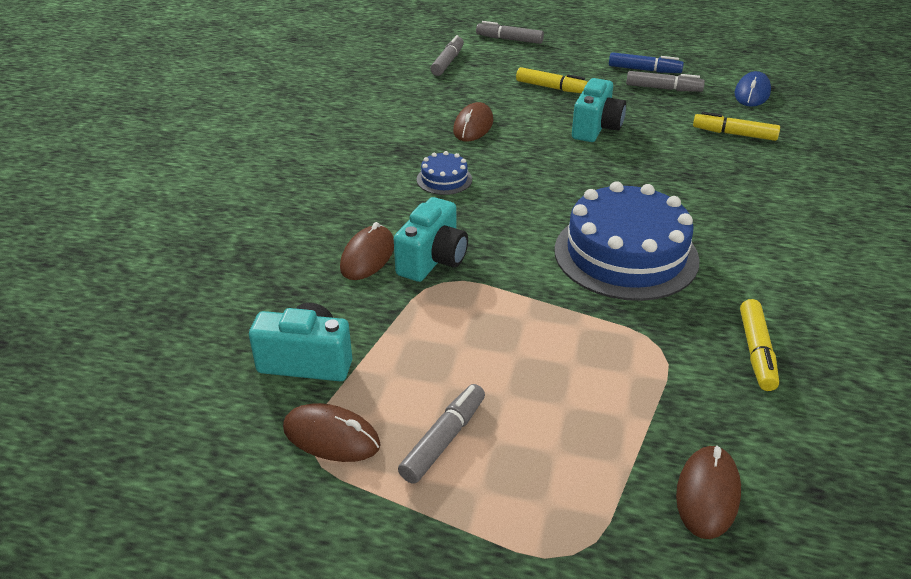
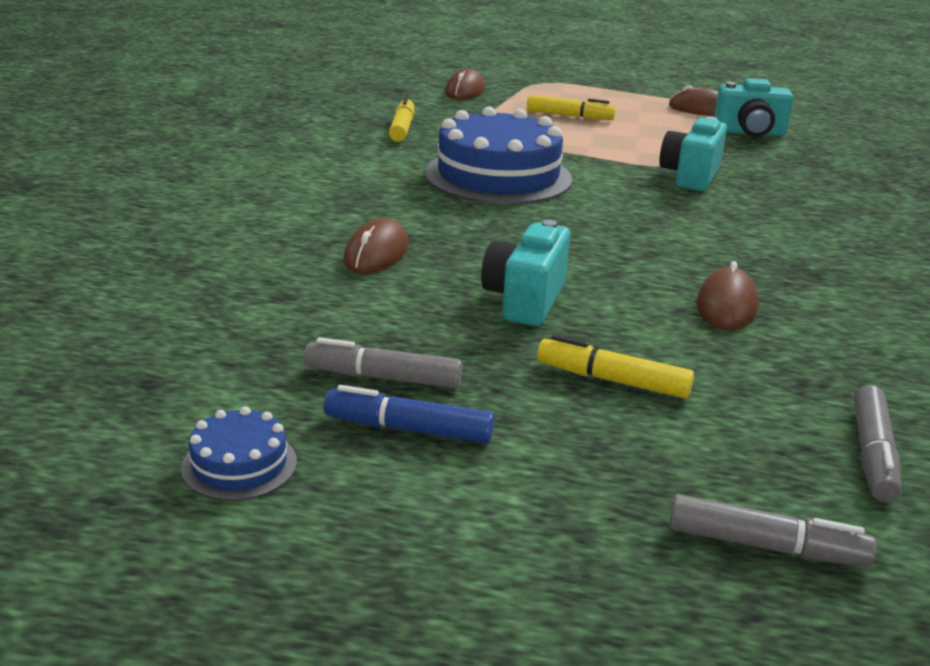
camera: 175 degrees right, 10 degrees down
brown mouse [340,222,394,280] -> brown mouse moved to [344,218,408,274]
grey marker [398,384,485,484] -> none
blue cake [417,151,472,195] -> blue cake moved to [181,407,297,501]
yellow marker [693,112,780,141] -> yellow marker moved to [527,95,616,120]
blue mouse [734,71,771,107] -> none

